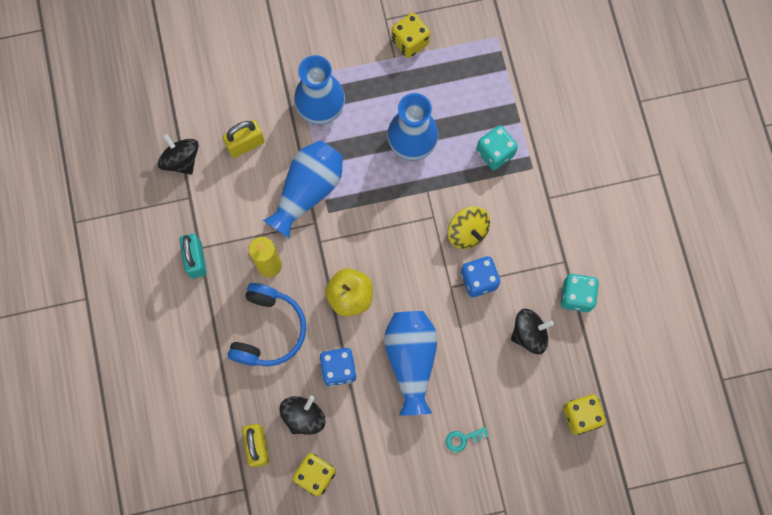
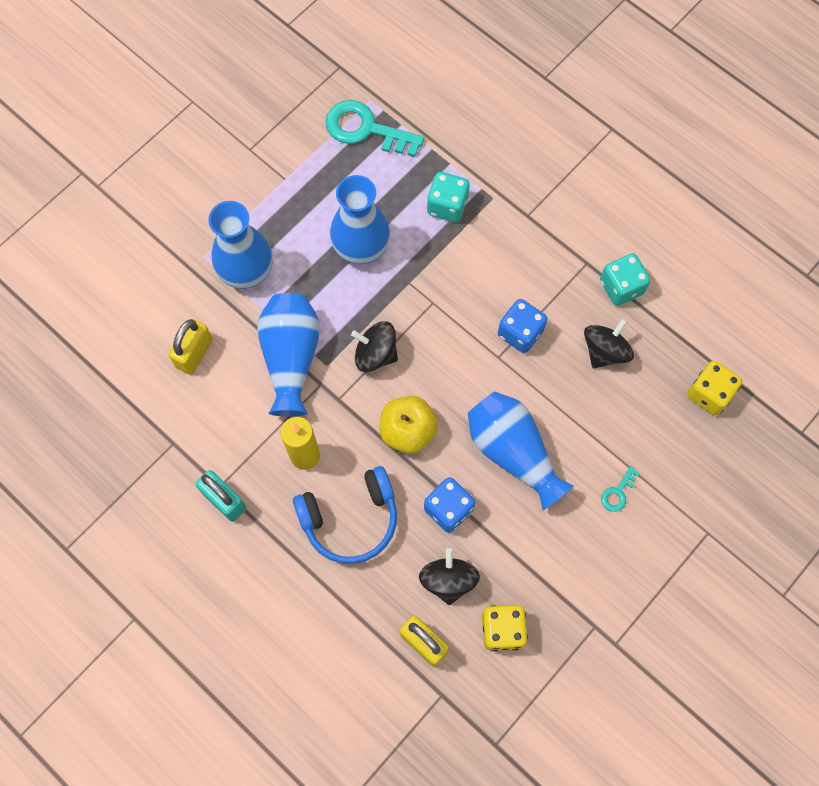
camera: 35 degrees left, 5 degrees down
black spinning top [158,134,199,175] -> black spinning top moved to [351,321,398,372]
blue headphones [228,283,306,366] -> blue headphones turned 90 degrees clockwise [293,466,397,564]
yellow dice [391,13,430,58] -> none
yellow spinning top [448,206,490,249] -> none
none -> turquoise key [325,100,424,157]

